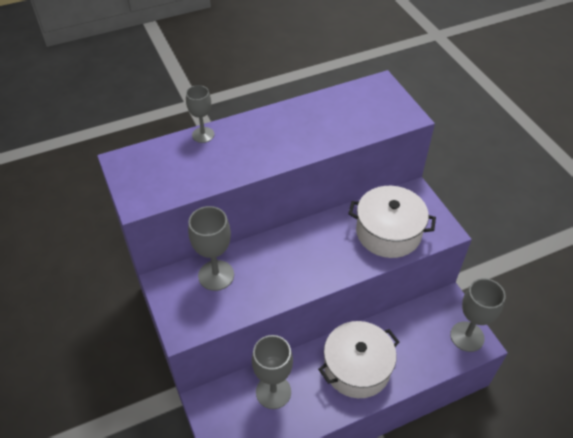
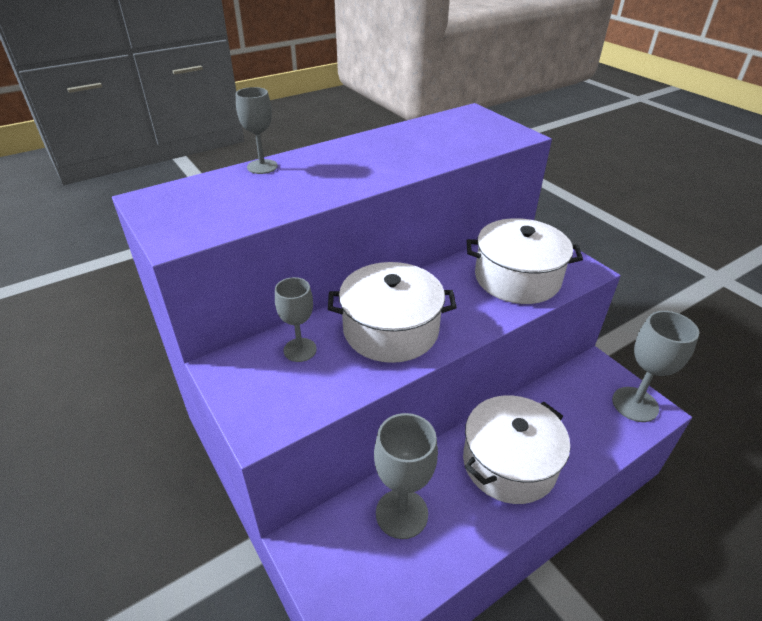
camera: 10 degrees left, 10 degrees down
grey goblet [188,206,234,291] -> grey goblet [275,277,317,362], size x0.63
none -> white pot [328,262,457,363]

